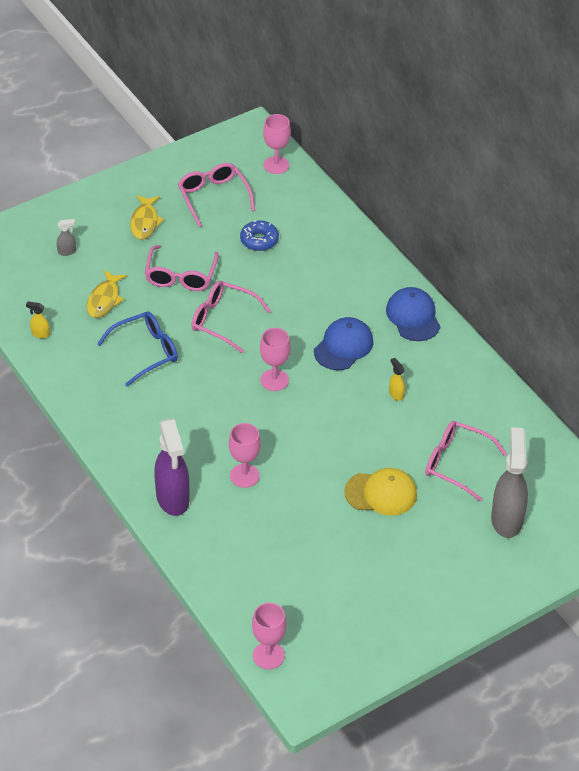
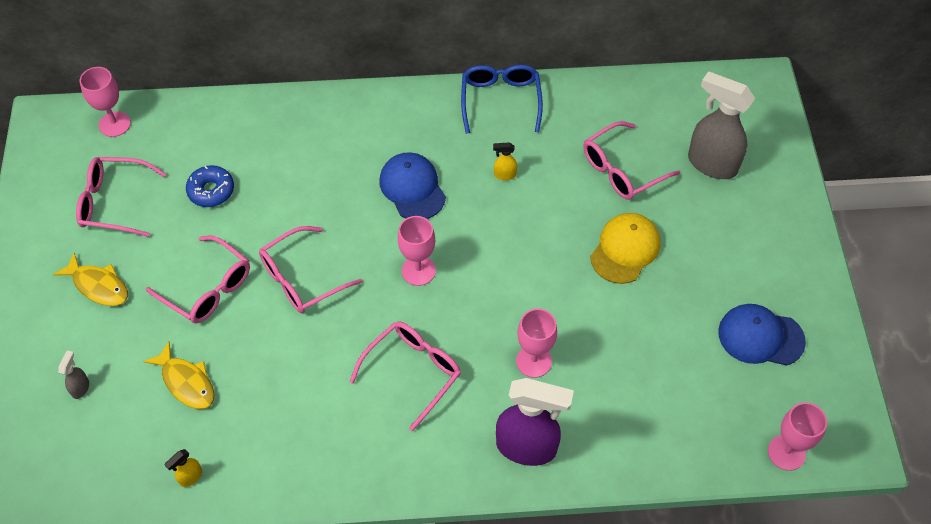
camera: 60 degrees left, 10 degrees up
blue glasses [97,311,178,386] -> blue glasses moved to [461,65,543,134]
blue cap [386,287,440,341] -> blue cap moved to [718,304,806,366]
none -> pink glasses [349,321,461,431]

